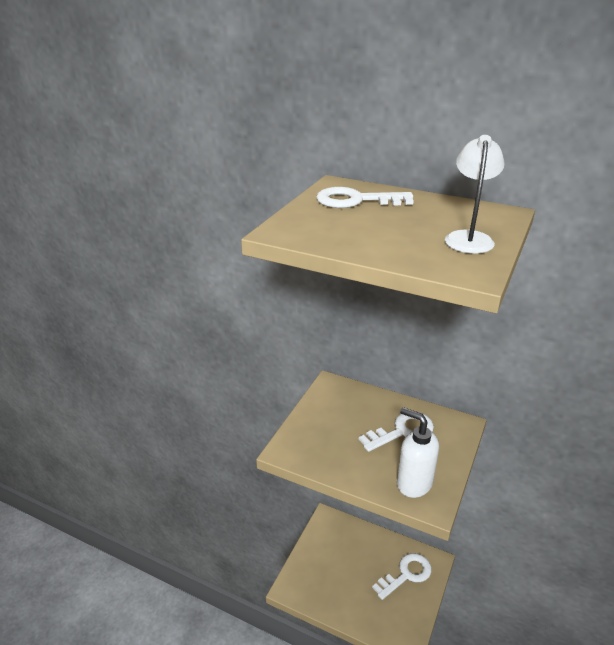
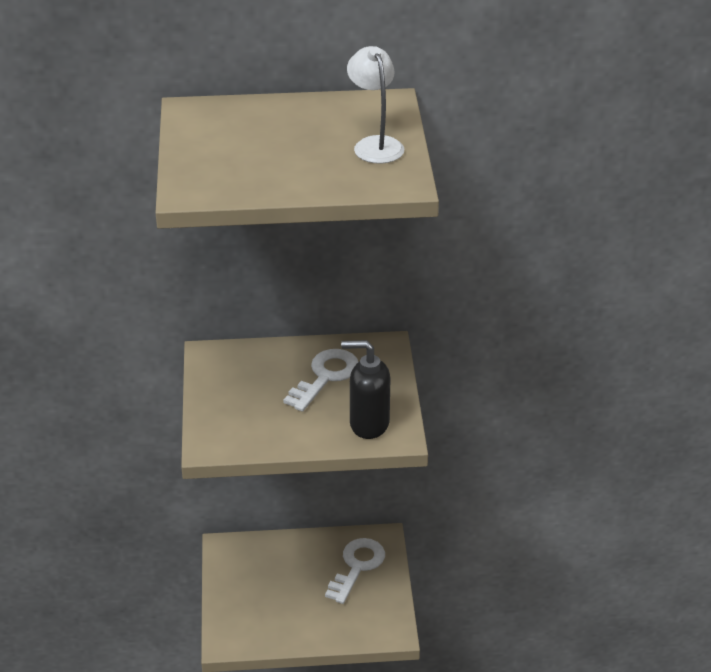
camera: 30 degrees left, 5 degrees up
white key [316,187,414,208] -> none
white soap dispenser [397,407,439,498] -> black soap dispenser [341,340,390,439]

